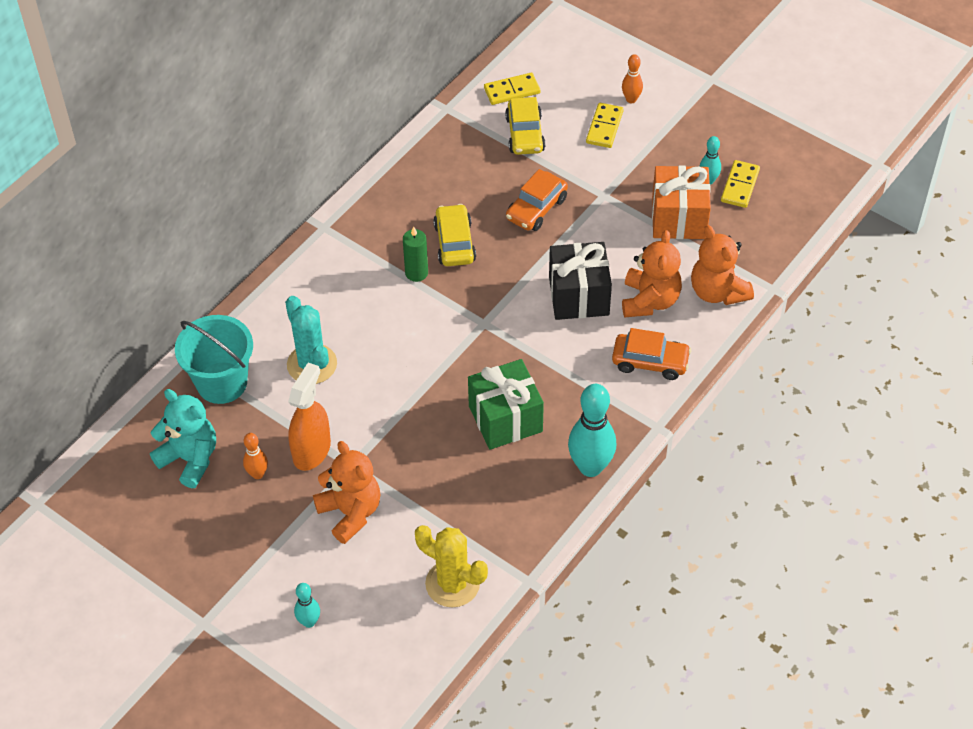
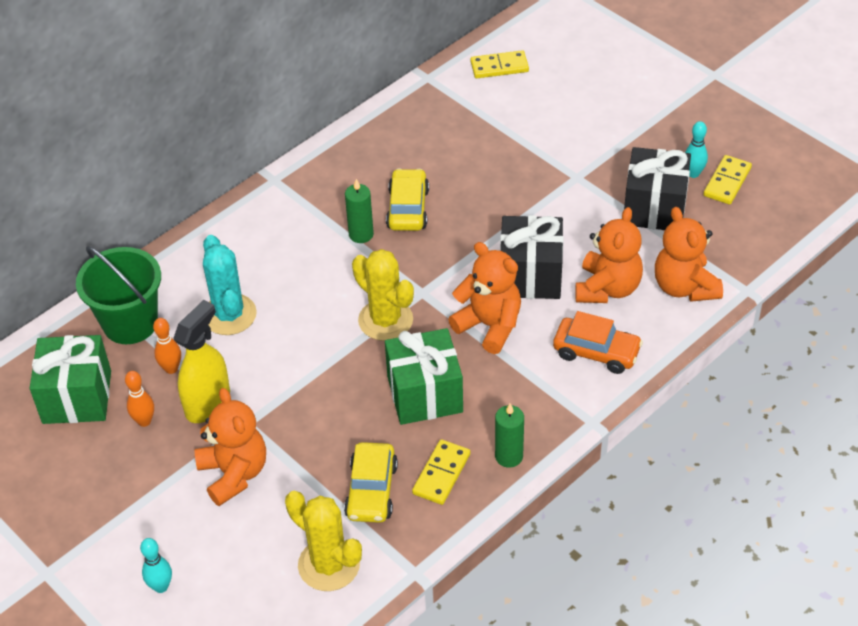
camera: 10 degrees right, 5 degrees down
turquoise teddy bear [150,389,216,488] -> green gift [30,335,111,424]
turquoise bucket [175,315,253,404] -> green bucket [76,246,161,344]
orange spray bottle [288,363,331,471] -> yellow spray bottle [173,300,230,423]
yellow car [505,97,545,155] -> yellow car moved to [344,442,398,523]
orange car [506,169,568,231] -> none
turquoise bowling pin [568,384,616,477] -> green candle [495,403,524,468]
yellow domino [586,103,624,148] -> yellow domino moved to [412,439,470,505]
orange bowling pin [622,54,643,103] -> orange bowling pin moved to [153,318,181,374]
orange gift [652,165,711,239] -> black gift [624,147,691,230]
none -> yellow cactus [352,249,414,341]
none -> orange teddy bear [448,242,521,354]

